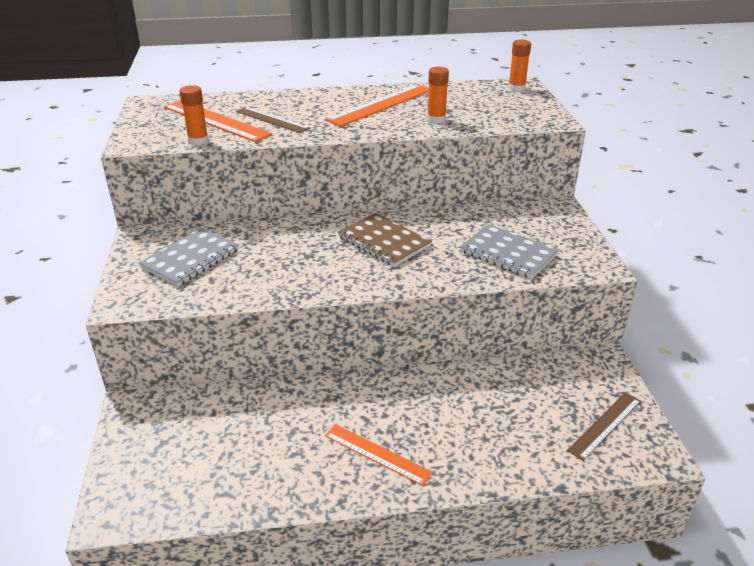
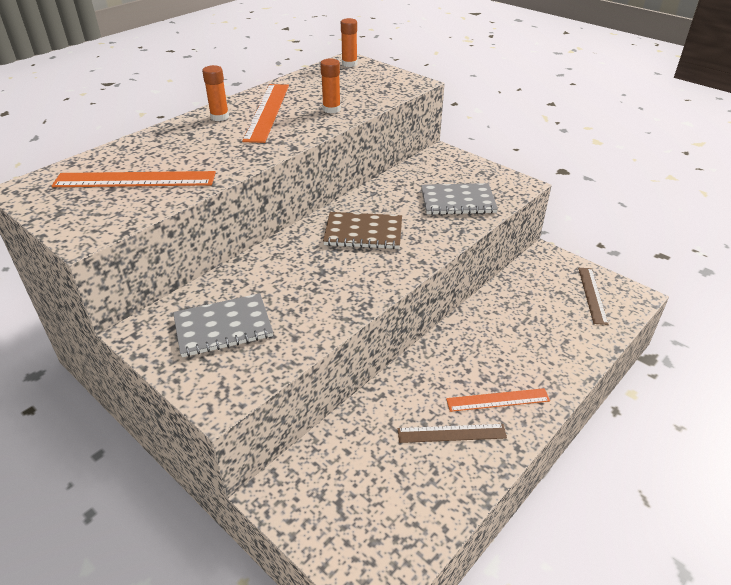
camera: 40 degrees left, 5 degrees up
grey notebook [138,228,239,286] -> grey notebook turned 75 degrees clockwise [173,293,273,357]
orange glue stick [179,85,209,145] -> orange glue stick moved to [202,65,229,121]
brown ruler [236,107,310,133] -> brown ruler moved to [398,424,507,443]

